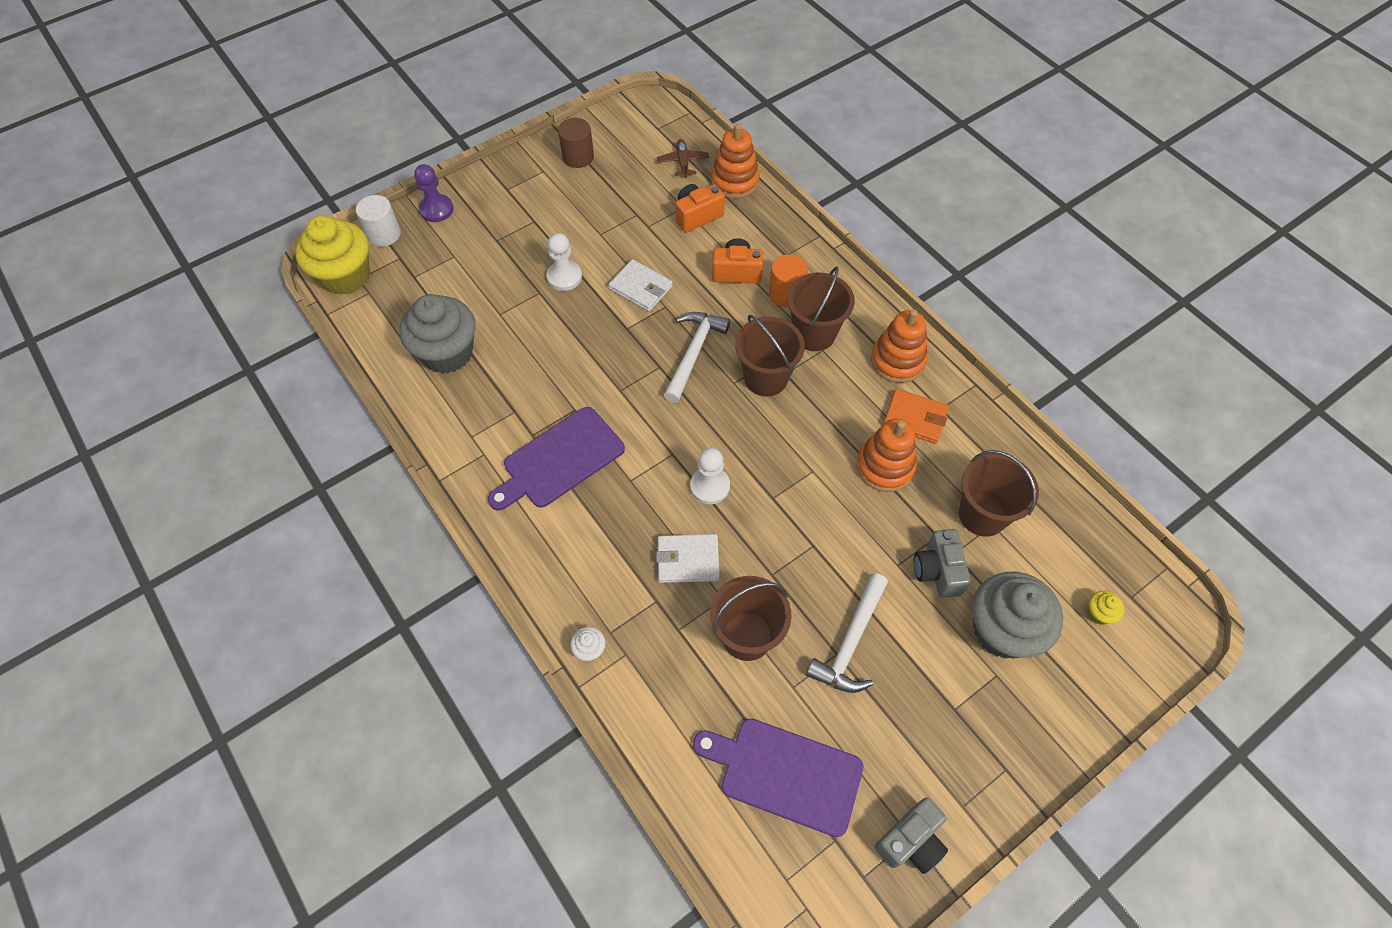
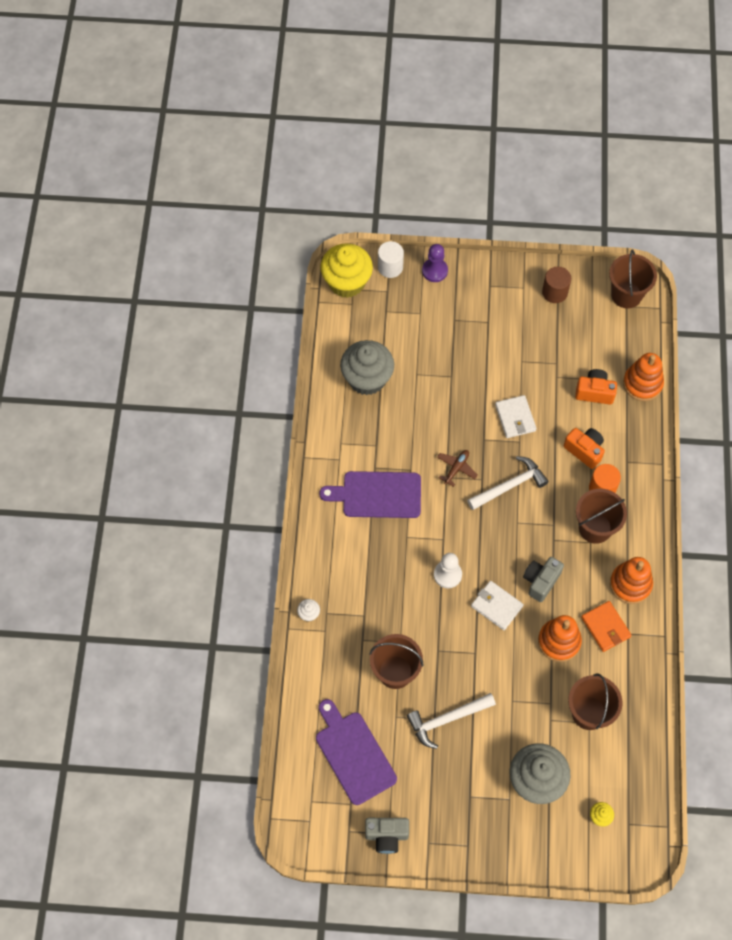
camera: 40 degrees right, 5 degrees up
white pawn [547,233,582,291] -> none
white wallet [656,534,720,583] -> white wallet moved to [471,581,524,630]
brown plane [657,139,709,178] -> brown plane moved to [437,450,478,487]
brown bucket [735,315,805,397] -> brown bucket moved to [609,250,657,308]
grey camera [914,529,971,598] -> grey camera moved to [523,557,564,602]

